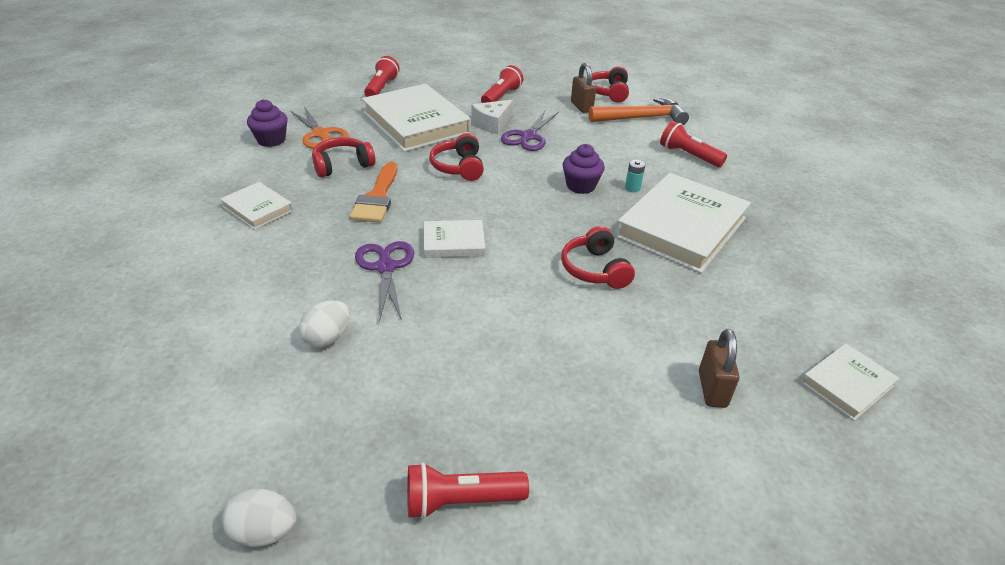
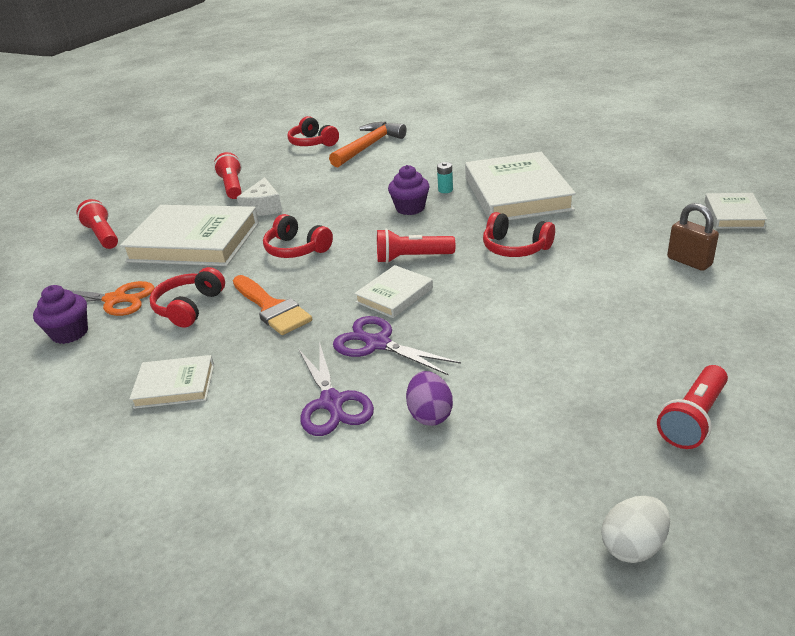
camera: 40 degrees left, 5 degrees down
white egg [299,300,349,348] -> purple egg [406,371,453,426]
purple scissors [501,111,559,151] -> purple scissors moved to [298,342,374,436]
brown padlock [571,63,596,113] -> none
red flashlight [660,121,727,167] -> red flashlight moved to [377,229,455,263]

